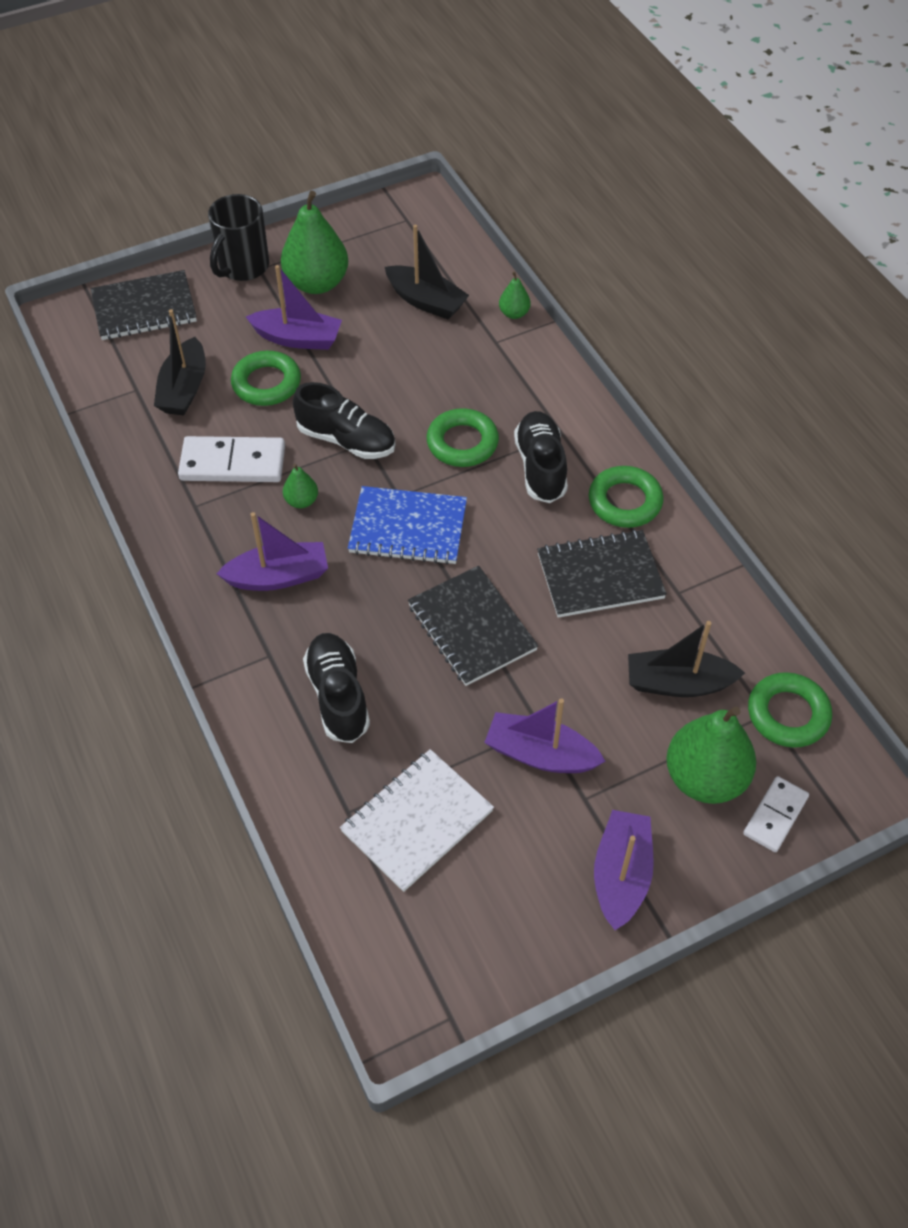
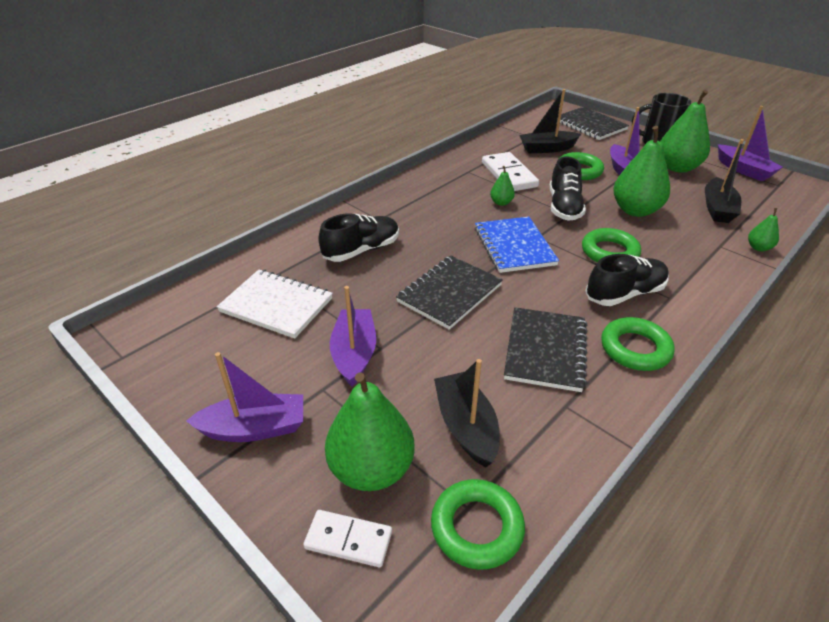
camera: 70 degrees right, 15 degrees down
purple boat [216,512,328,591] -> purple boat moved to [718,106,783,181]
black notebook [537,529,667,618] -> black notebook turned 45 degrees clockwise [504,307,587,392]
none -> green pear [613,126,670,217]

